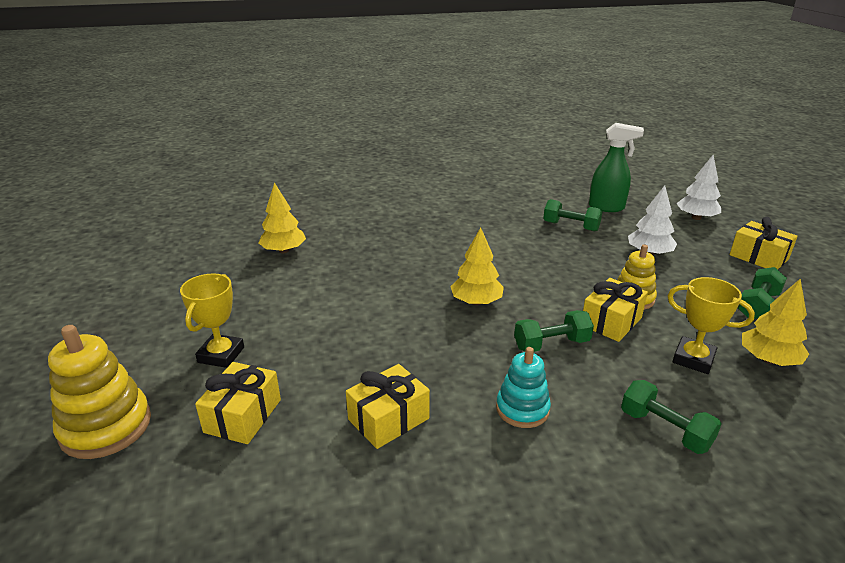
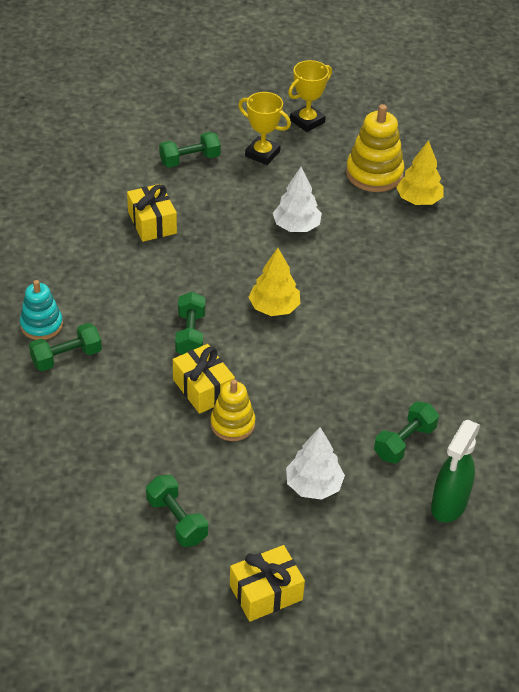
camera: 105 degrees right, 15 degrees up
yellow stacking toy [48,325,151,459] -> yellow stacking toy moved to [346,104,404,192]
yellow gift [195,362,281,444] -> green dumbbell [159,132,221,168]
turquoise stacking toy [496,347,551,428] -> turquoise stacking toy moved to [20,280,63,340]
yellow trophy [668,277,755,374] -> yellow trophy moved to [288,60,332,132]
white tree [676,155,721,220] -> white tree moved to [273,167,322,232]
yellow tree [742,279,809,366] -> none

